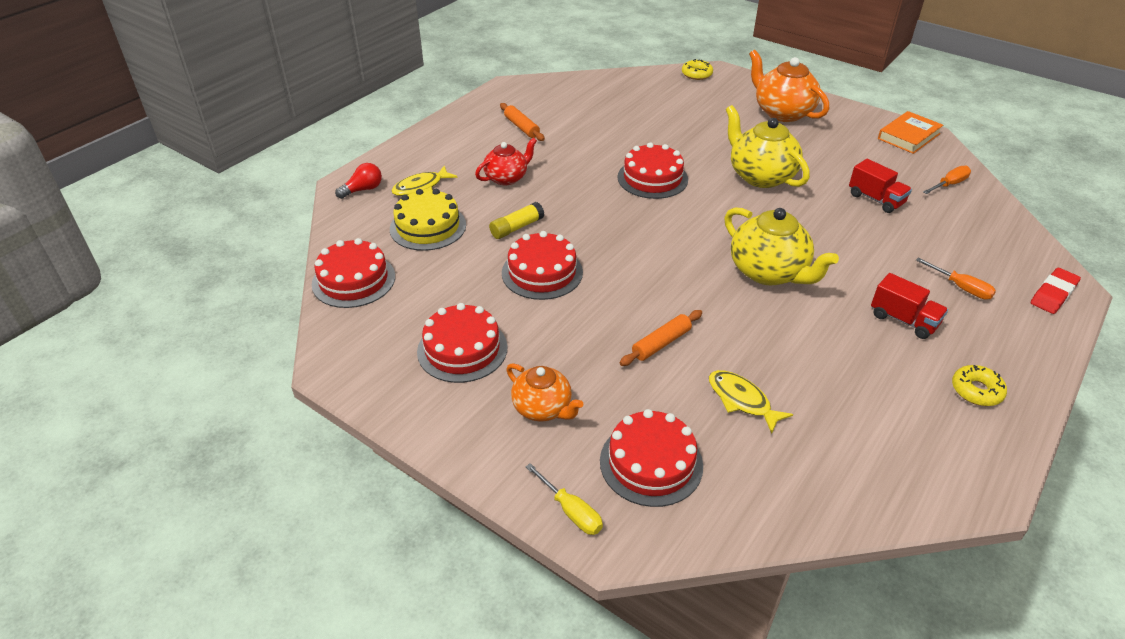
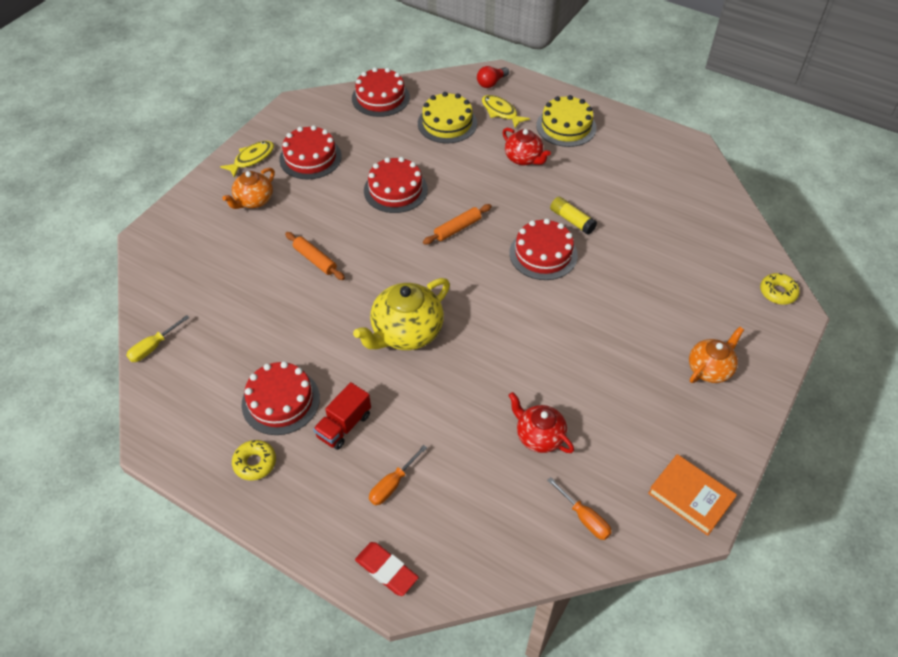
camera: 85 degrees right, 10 degrees up
red light bulb [335,163,382,199] -> red light bulb turned 90 degrees clockwise [477,66,509,88]
yellow glue stick [489,202,544,239] -> yellow glue stick moved to [550,197,597,234]
orange rolling pin [500,103,545,141] -> orange rolling pin moved to [423,204,492,245]
yellow screwdriver [526,463,603,535] -> yellow screwdriver moved to [126,315,190,362]
red cake [600,409,703,507] -> red cake moved to [242,361,320,435]
yellow fish [709,370,793,434] -> yellow fish moved to [220,141,274,178]
yellow teapot [726,105,810,188] -> none
orange teapot [749,50,829,122] -> orange teapot [689,327,744,383], size x0.63
red truck [849,159,912,213] -> red teapot [508,392,574,453]
none -> yellow cake [536,95,596,147]

